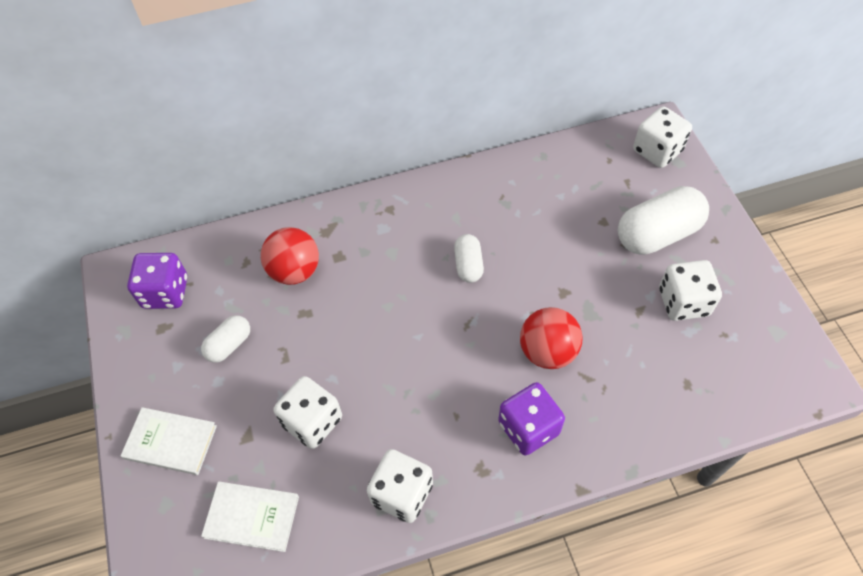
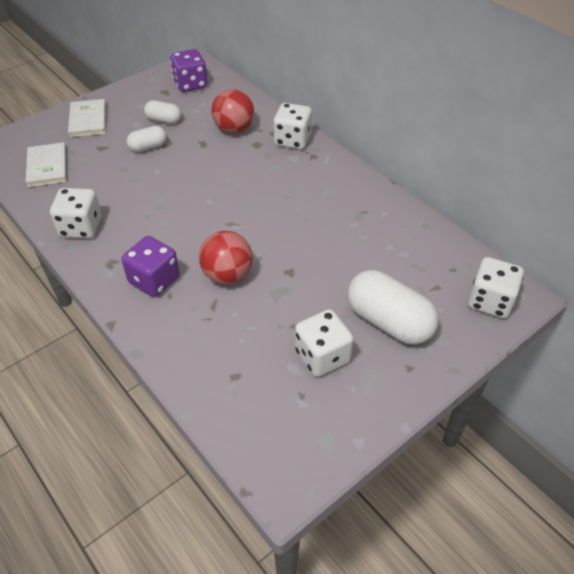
camera: 65 degrees right, 10 degrees down
white dice [273,376,342,449] -> white dice moved to [273,103,312,149]
white capsule [454,234,484,283] -> white capsule moved to [126,126,167,152]

